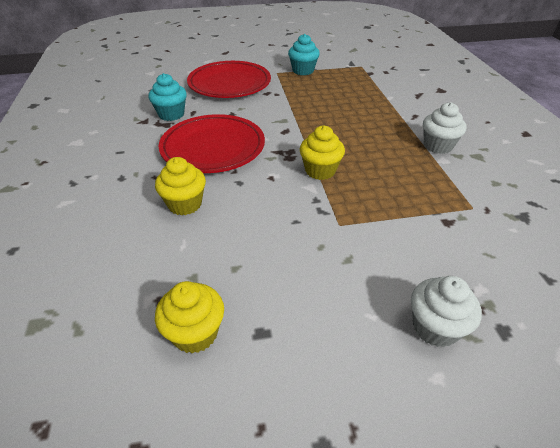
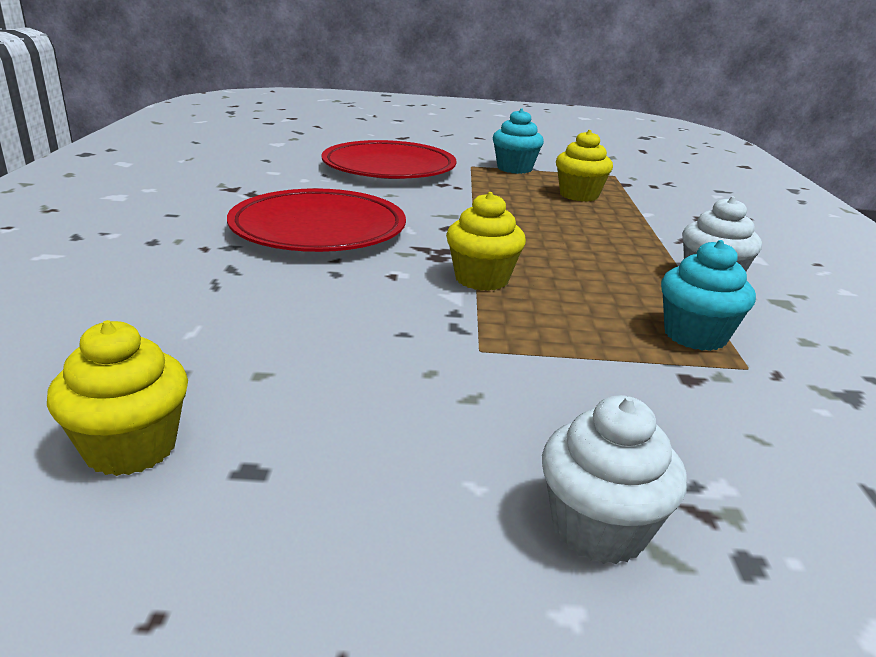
camera: 10 degrees right, 15 degrees down
turquoise cupcake [148,73,187,121] -> turquoise cupcake moved to [661,240,756,351]
yellow cupcake [155,157,206,215] -> yellow cupcake moved to [556,130,613,202]

